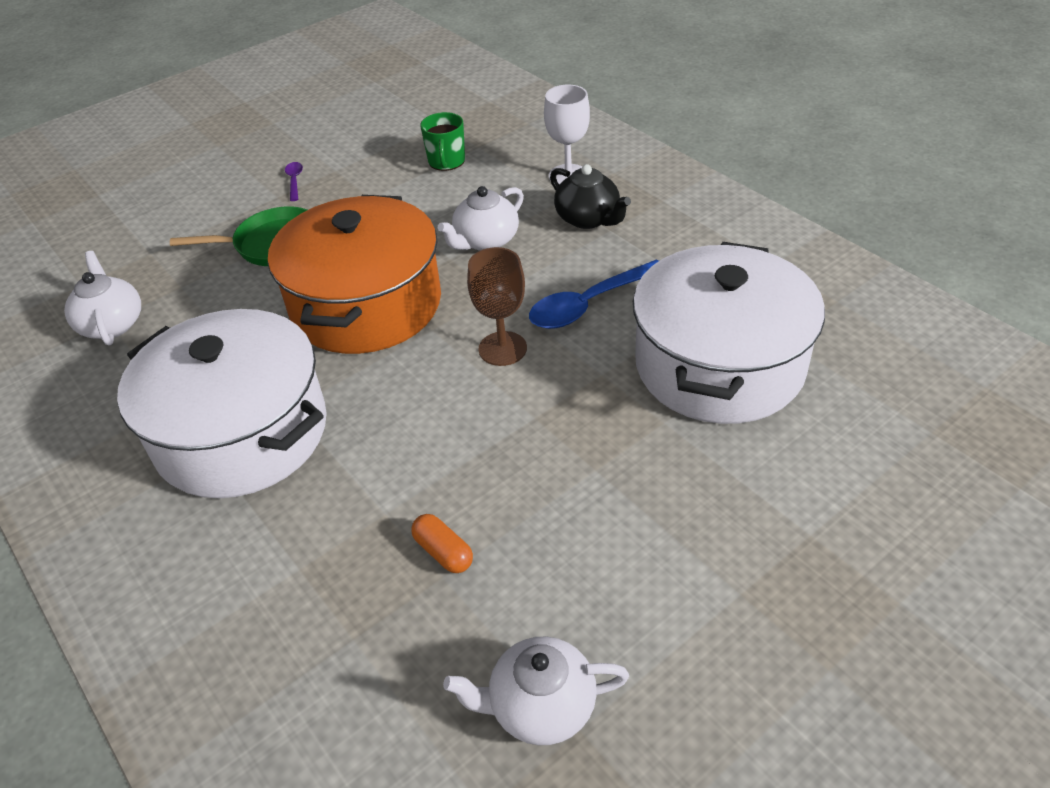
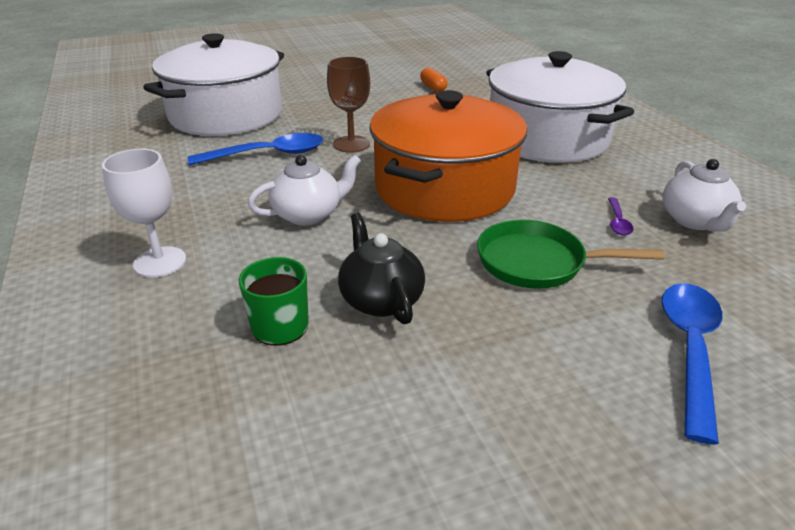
camera: 165 degrees left, 10 degrees down
purple spoon [285,162,303,201] -> purple spoon moved to [608,197,634,235]
white teapot [443,637,629,745] -> none
black teapot [550,164,631,229] -> black teapot moved to [338,213,425,324]
none -> blue spoon [661,283,723,445]

